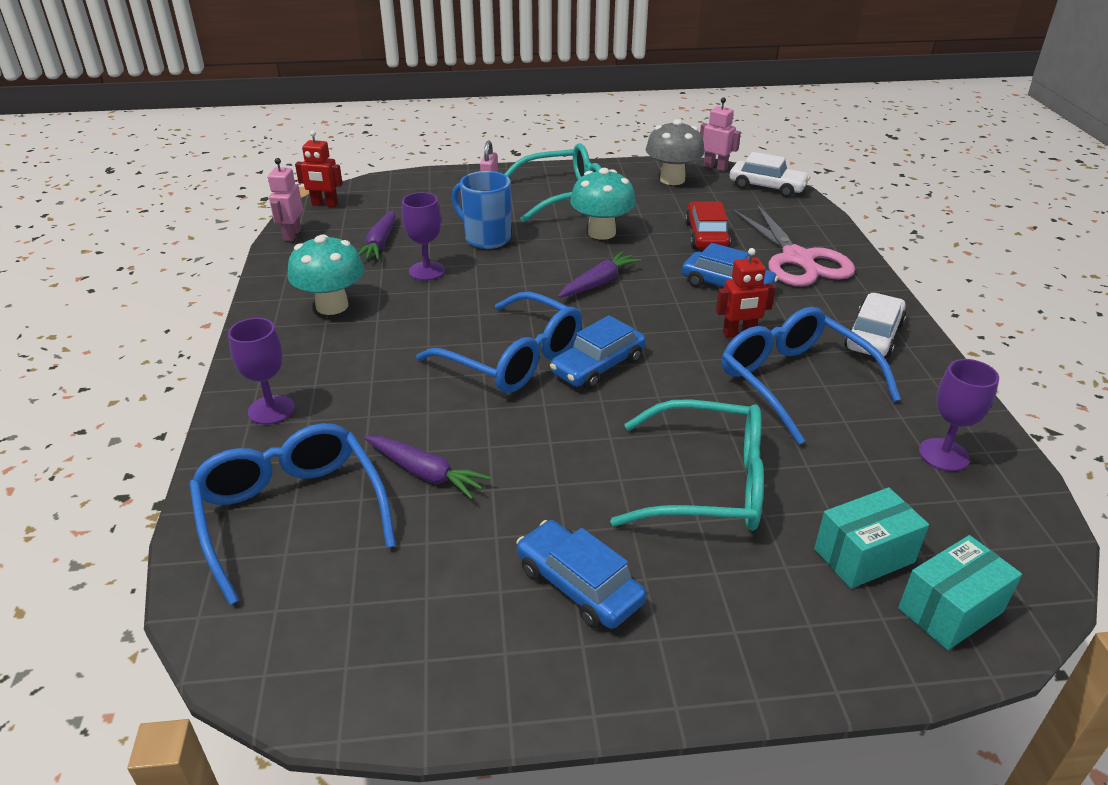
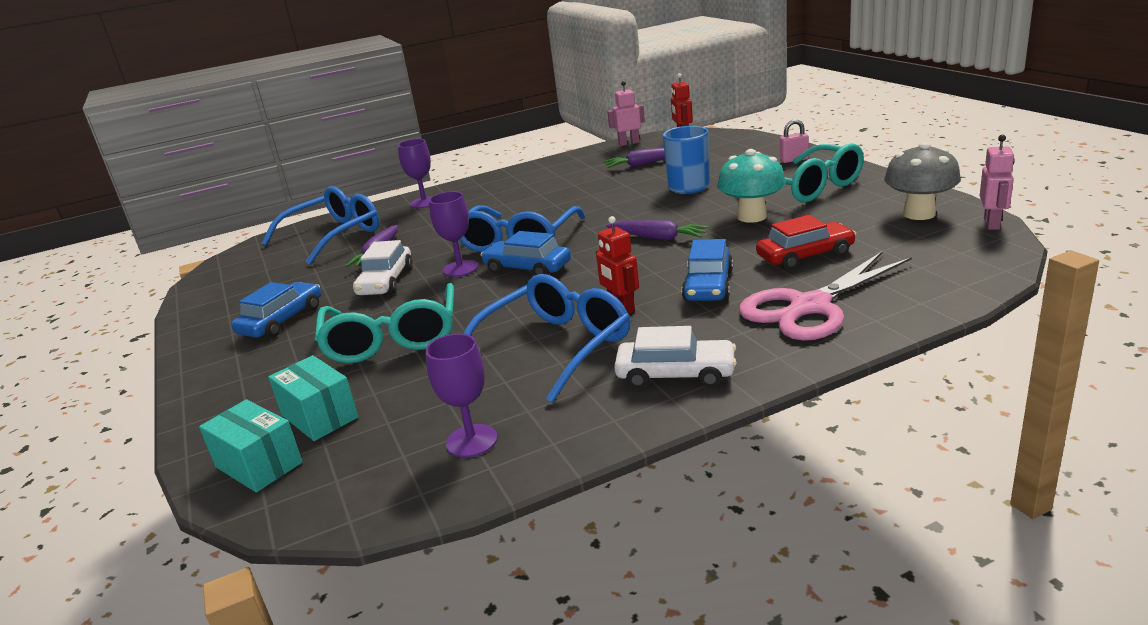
camera: 75 degrees right, 10 degrees down
turquoise mushroom [288,234,364,315] -> none
purple goblet [402,192,445,281] -> purple goblet moved to [429,191,478,277]
white car [730,152,810,197] -> white car moved to [353,240,413,296]

